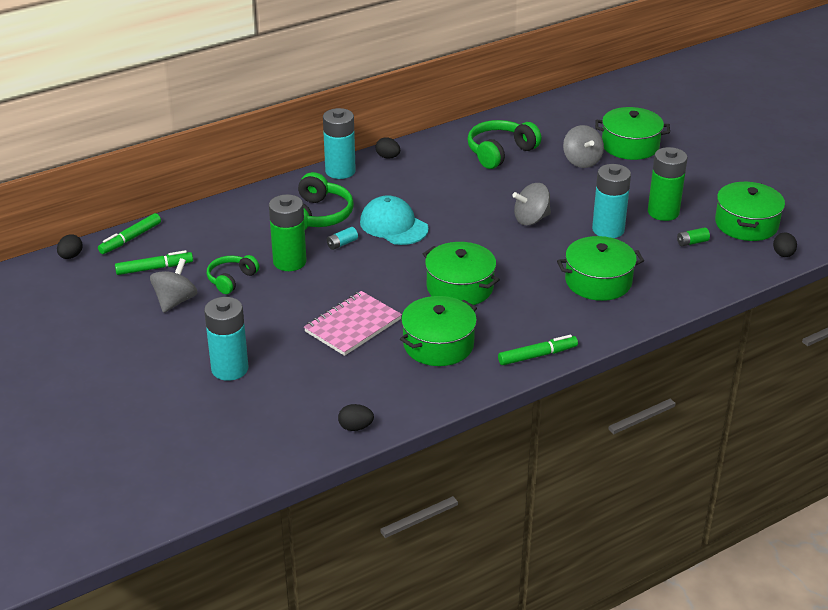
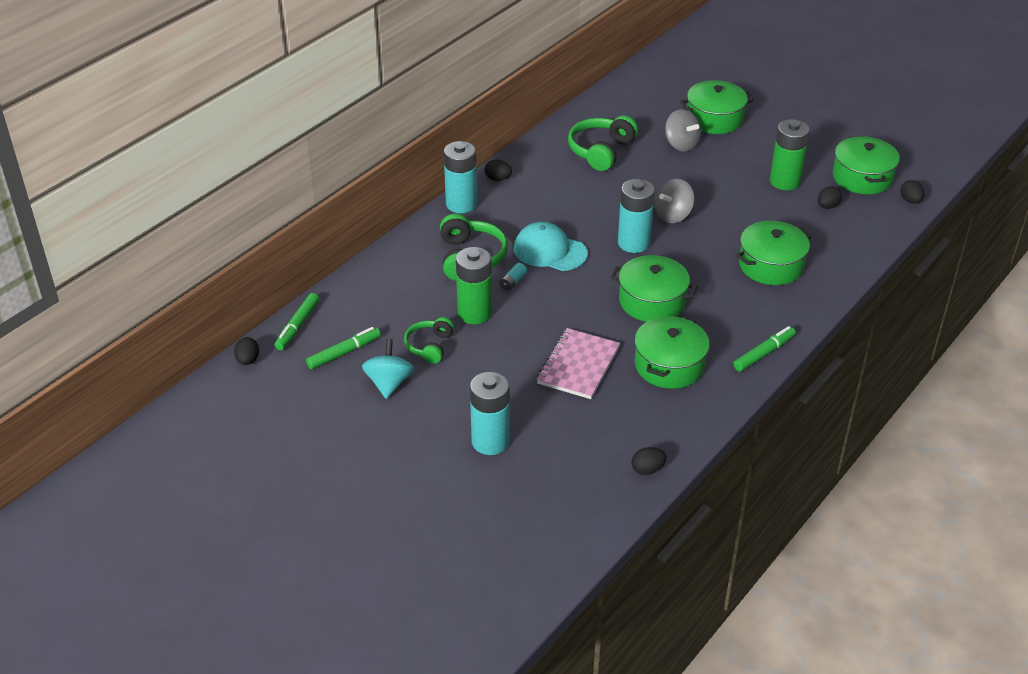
camera: 20 degrees left, 5 degrees up
grey spinning top [150,258,197,313] -> turquoise spinning top [362,339,414,399]
turquoise battery [592,164,631,238] -> turquoise battery moved to [618,179,655,253]
green battery [677,227,710,246] -> black egg [818,186,842,209]

